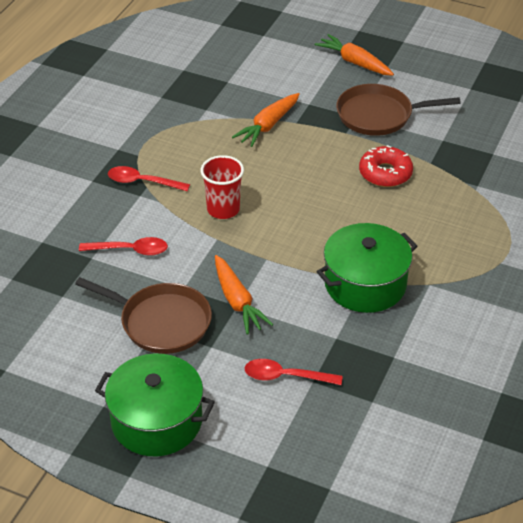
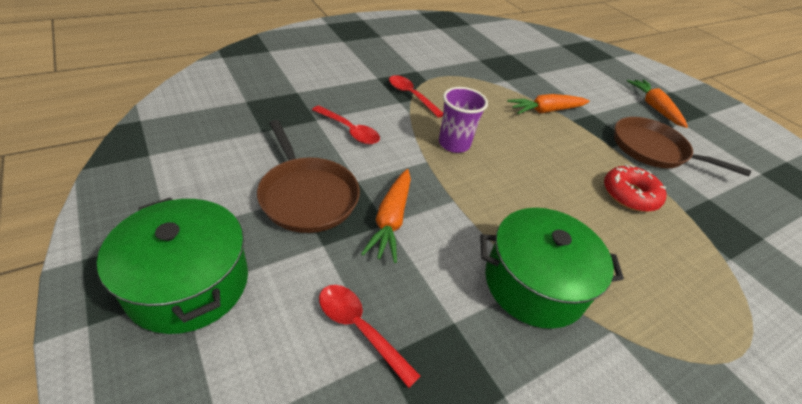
camera: 30 degrees right, 0 degrees up
red cup [200,155,244,219] -> purple cup [439,87,488,153]

